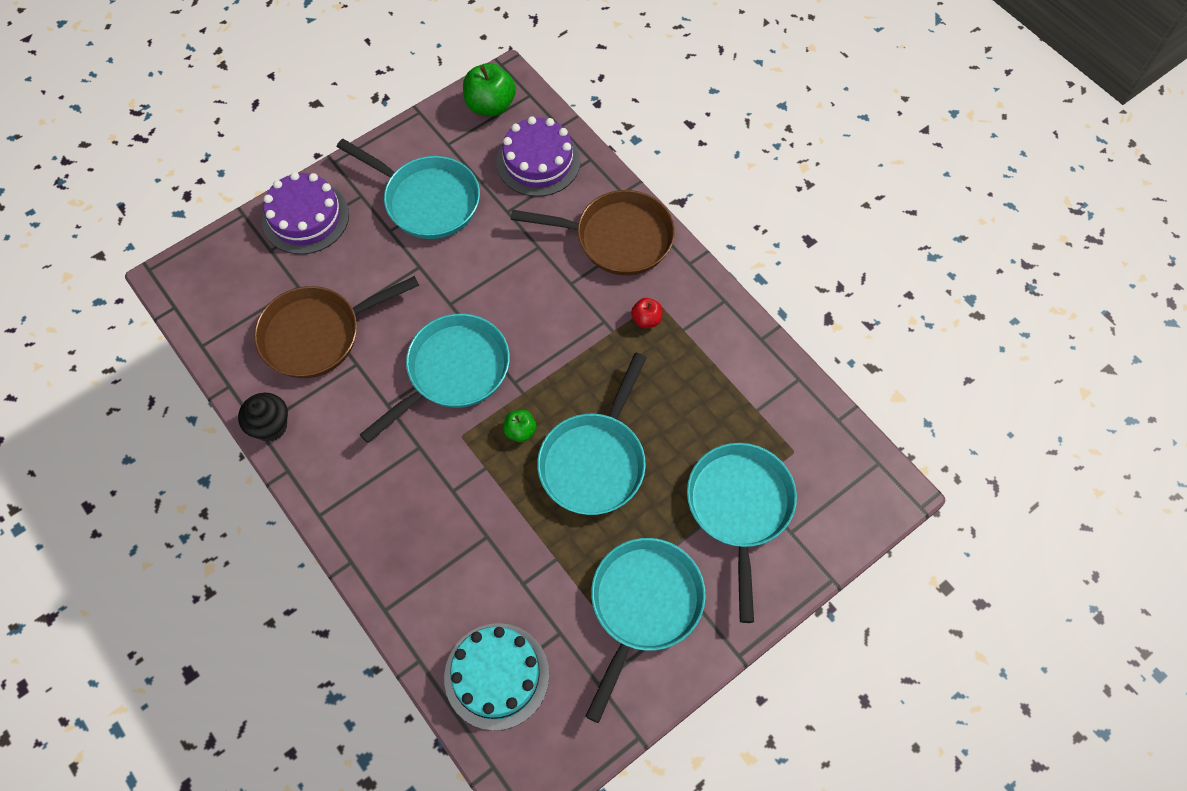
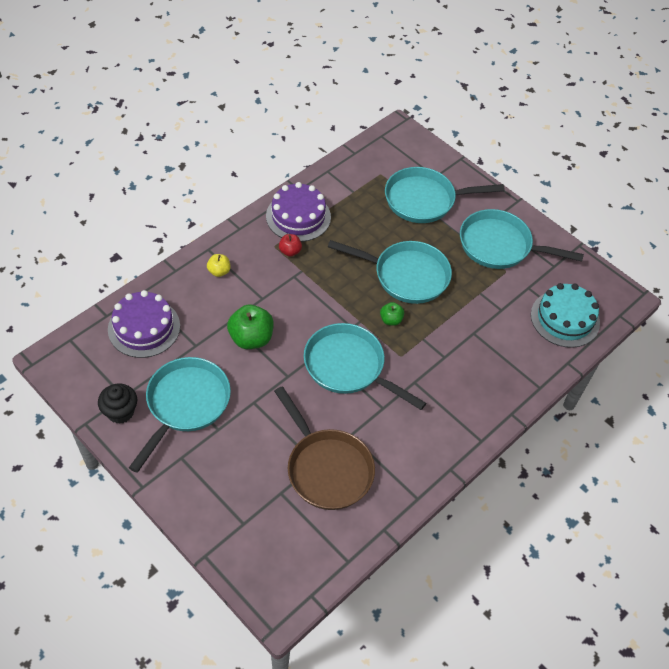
camera: 100 degrees left, 10 degrees down
black cupcake [238,393,288,442] -> black cupcake moved to [98,384,138,424]
purple cake [262,172,349,254] -> purple cake moved to [266,182,331,242]
green apple [463,63,516,116] -> green apple moved to [227,305,274,349]
brown pan [511,190,675,275] -> yellow apple [207,254,230,277]

